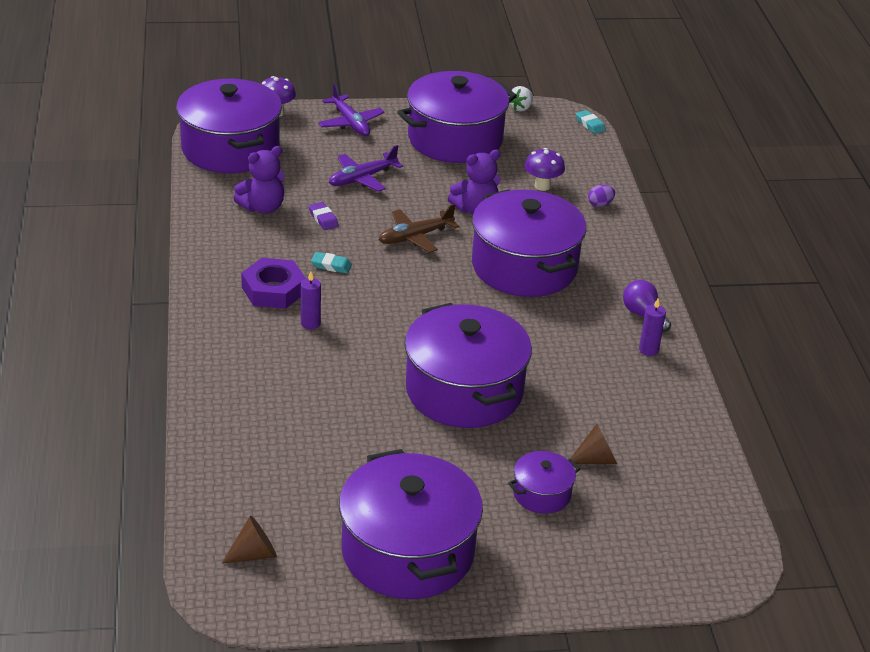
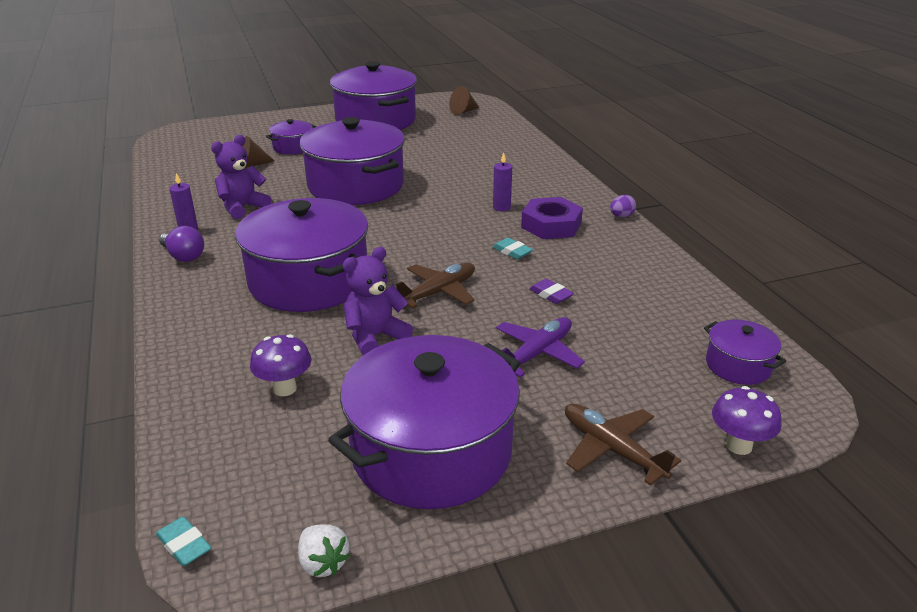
camera: 170 degrees right, 5 degrees down
purple pot [176,79,282,173] -> purple pot [704,319,786,385], size x0.46
purple teddy bear [233,146,285,214] -> purple teddy bear moved to [211,135,271,219]
turquoise eraser [311,252,352,273] -> turquoise eraser turned 45 degrees clockwise [492,238,533,259]
purple plane [318,83,384,136] -> brown plane [565,404,681,486]
white strawberry [510,86,533,112] -> white strawberry turned 120 degrees clockwise [298,524,350,577]
purple egg [588,185,615,207] -> purple egg moved to [610,195,636,217]

